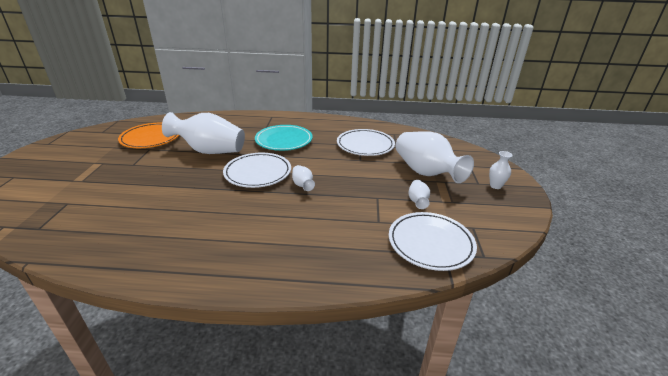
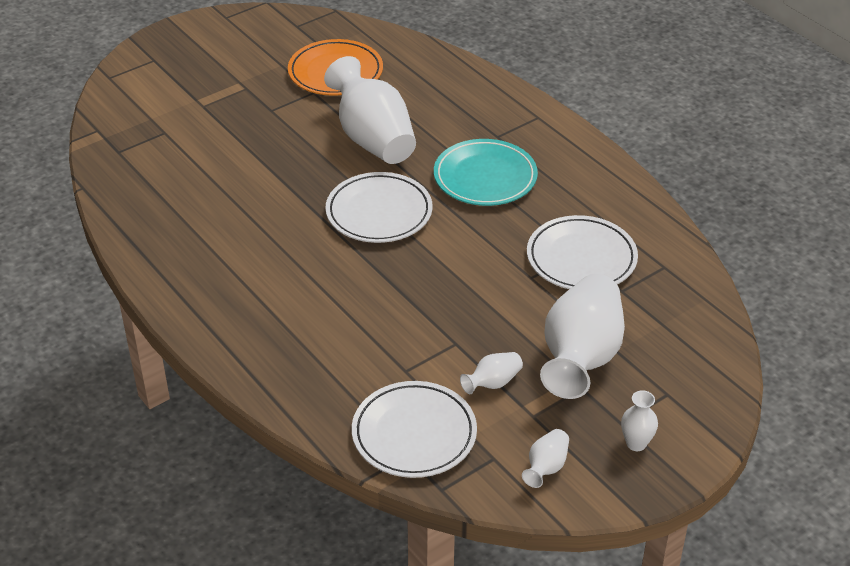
camera: 50 degrees right, 10 degrees up
white vase [292,165,315,191] -> white vase moved to [522,429,569,488]

